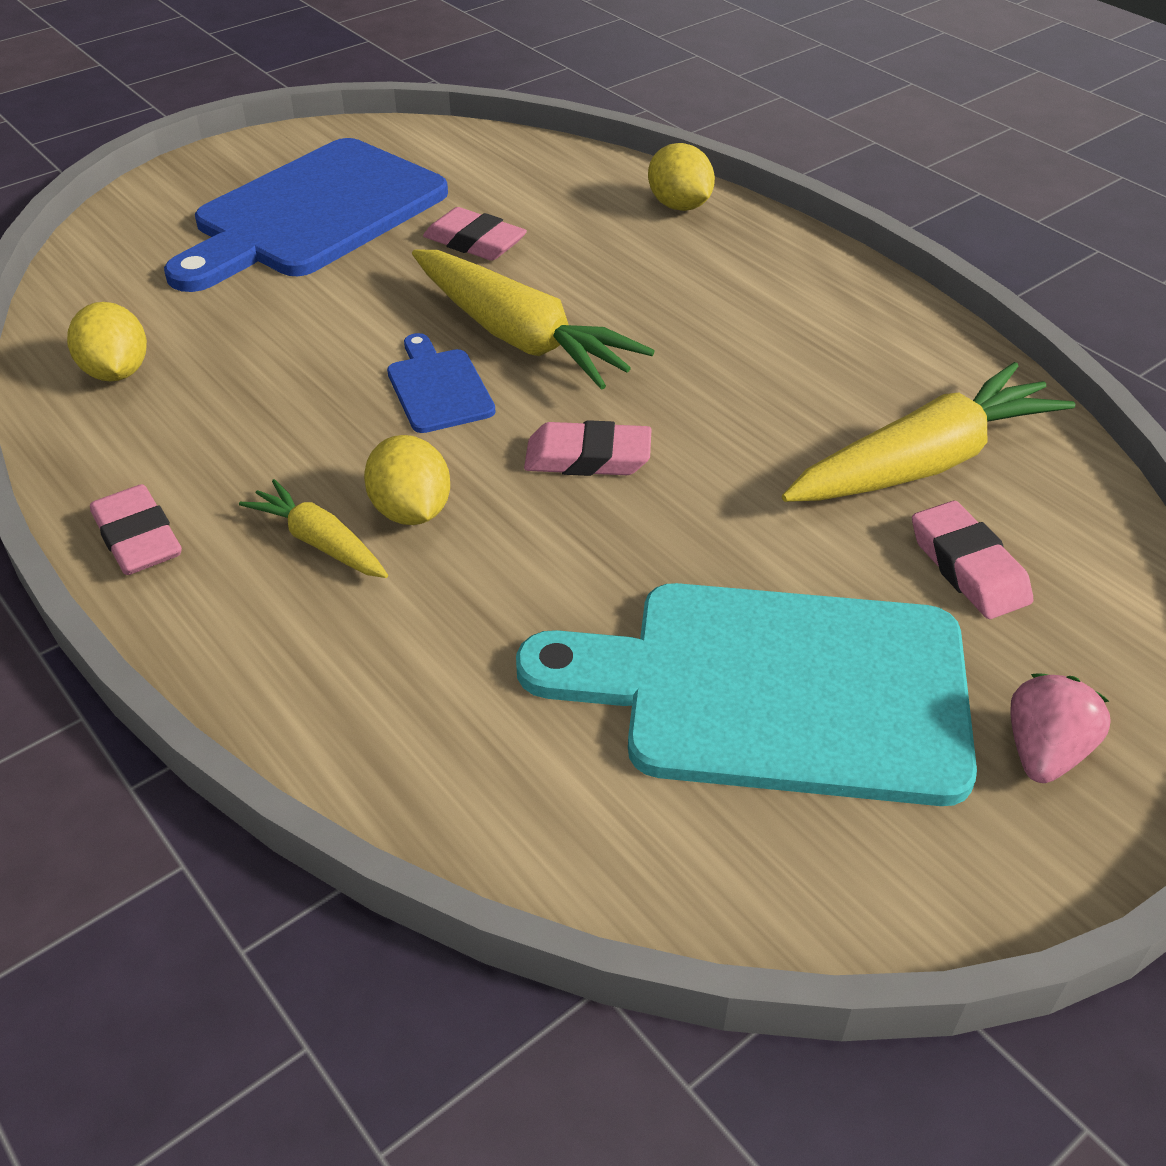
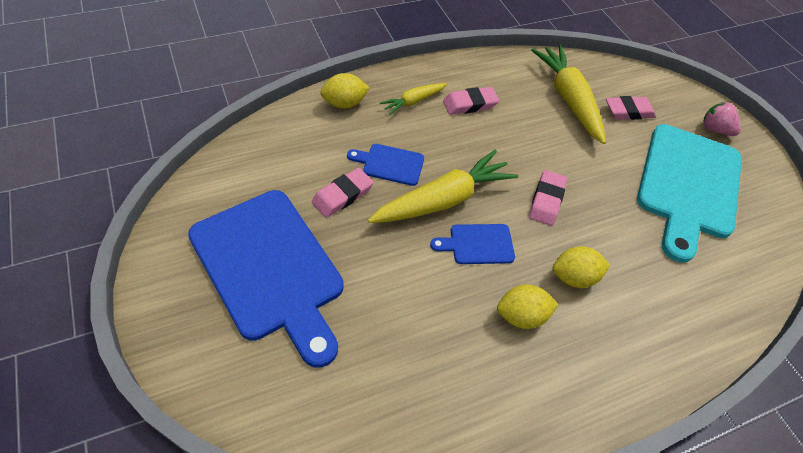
camera: 80 degrees left, 10 degrees up
yellow lemon [67,302,147,382] -> yellow lemon moved to [497,284,559,329]
pink eraser [90,484,182,575] -> pink eraser moved to [443,87,499,115]
yellow carrot [239,479,388,578] -> yellow carrot moved to [380,83,447,115]
none -> blue cutting board [347,144,424,186]

